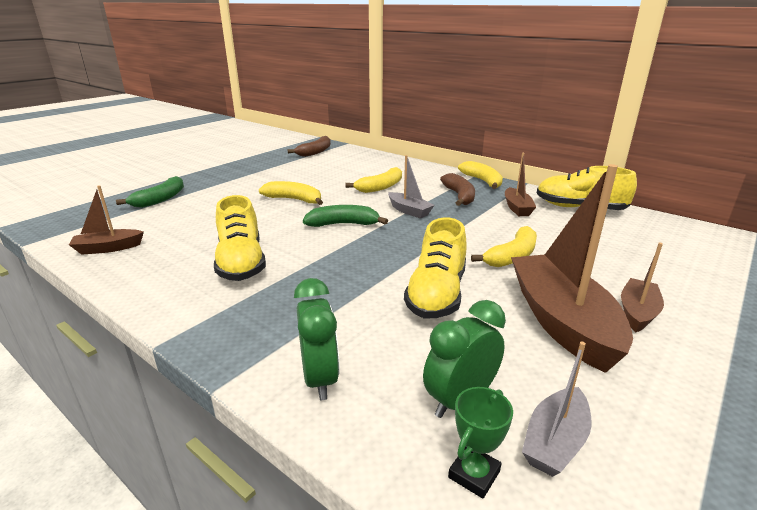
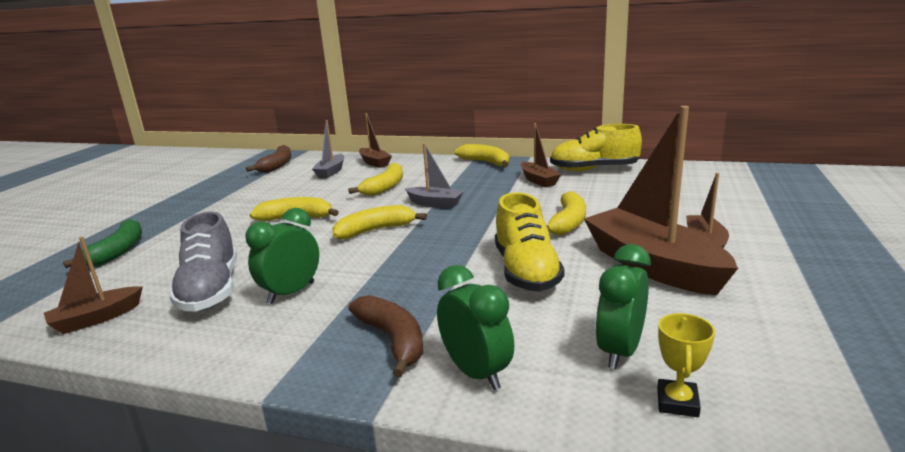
camera: 20 degrees left, 5 degrees down
yellow shoe [214,195,266,281] -> green clock [245,208,319,304]
green banana [303,205,388,227] -> yellow banana [332,205,427,240]
brown banana [440,173,475,206] -> brown banana moved to [348,295,423,377]
green trophy [448,387,513,499] -> yellow trophy [657,313,715,417]
grey boat [522,342,592,477] -> grey boat moved to [312,120,344,178]
none -> grey shoe [169,211,237,312]
none -> brown boat [359,113,392,168]

